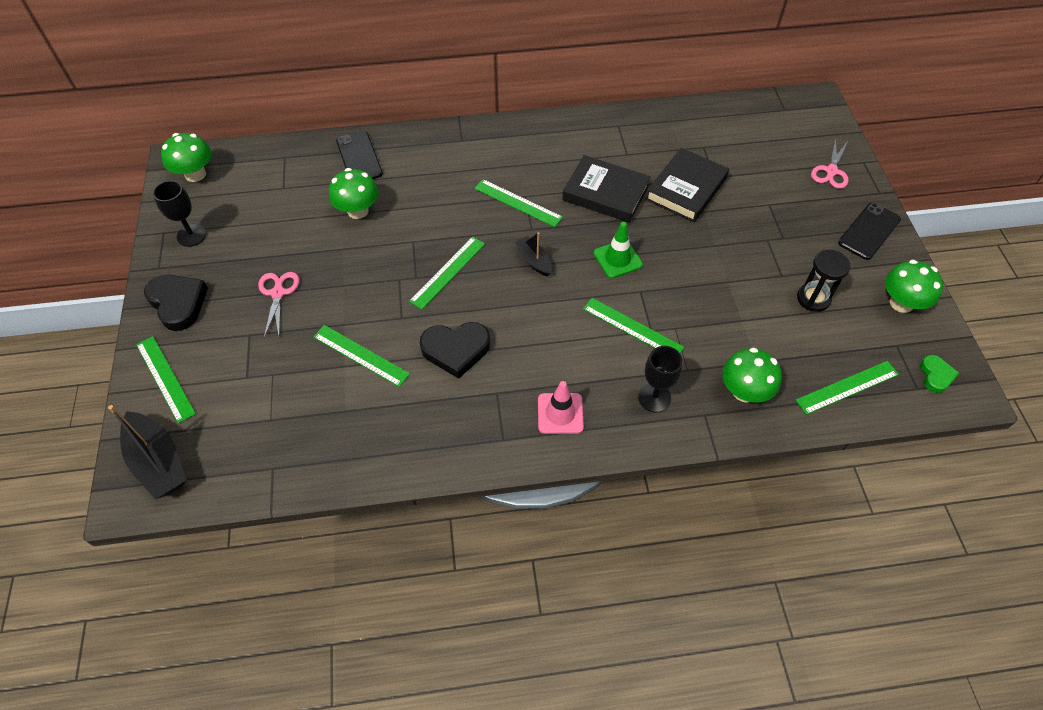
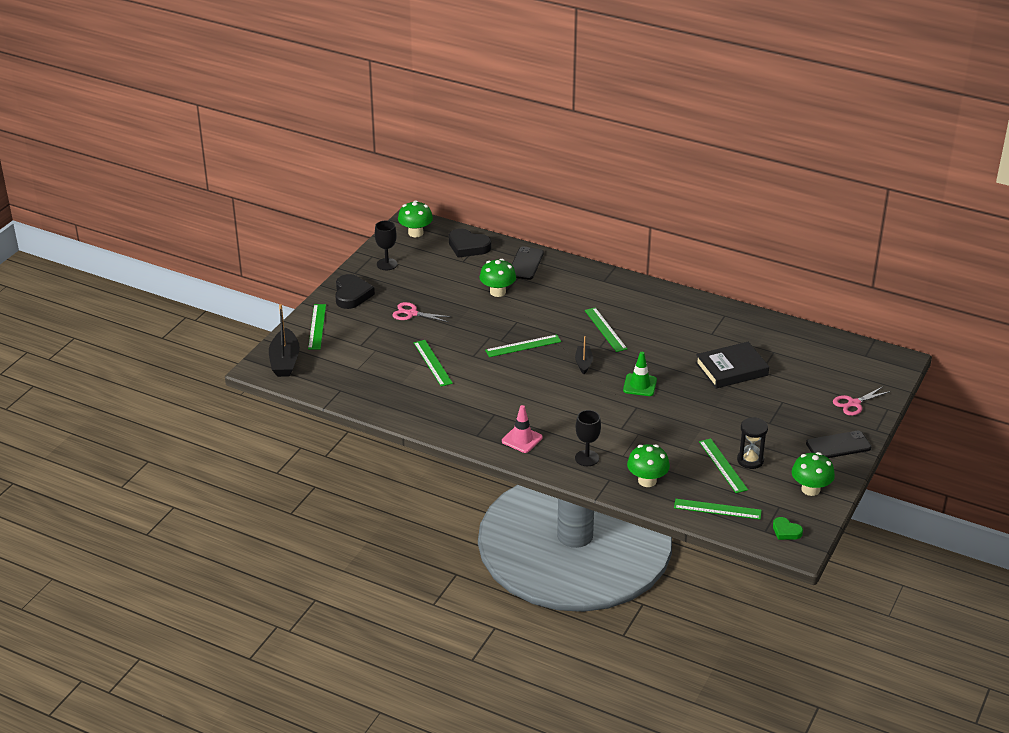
camera: 35 degrees right, 20 degrees down
pink scissors [258,272,299,338] -> pink scissors turned 105 degrees counterclockwise [392,302,452,322]
black heart [420,322,490,379] -> black heart moved to [449,228,491,258]
black book [562,155,650,223] -> none
green ruler [583,298,684,353] -> green ruler moved to [699,438,748,493]
green heart [920,355,959,393] -> green heart turned 90 degrees clockwise [773,517,803,540]

